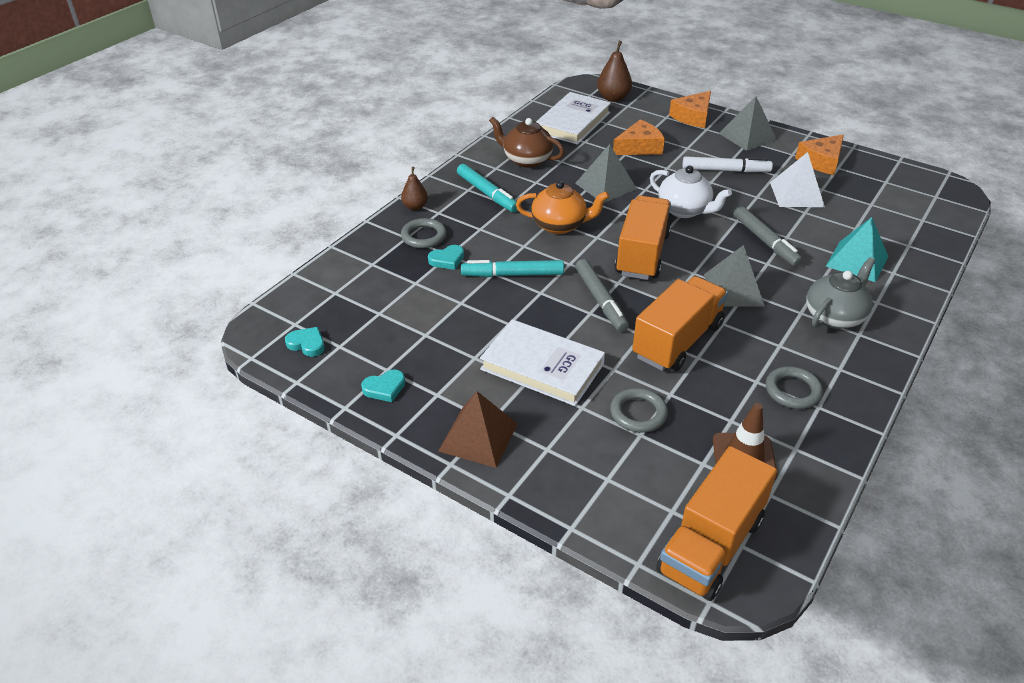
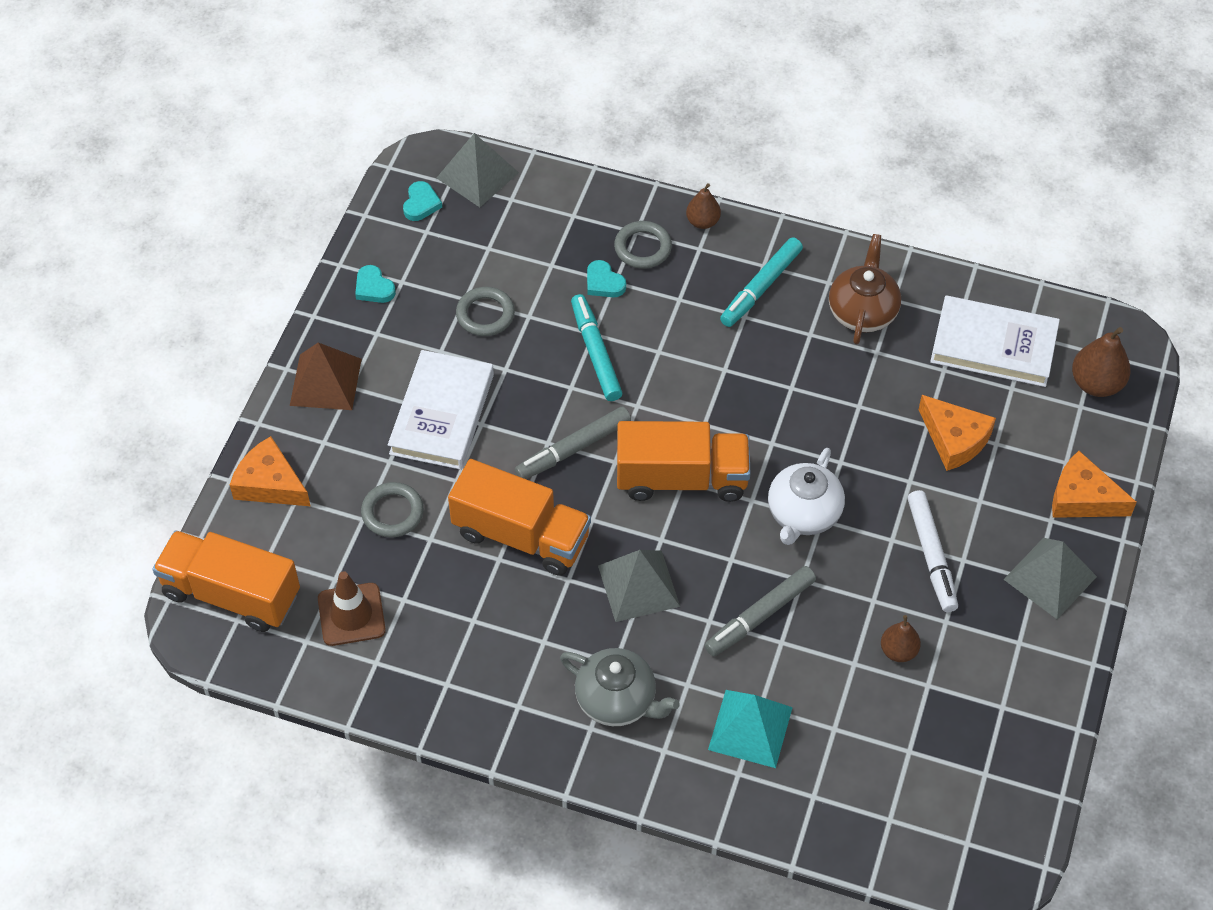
camera: 75 degrees right, 15 degrees up
orange teapot [516,181,609,234] -> none
grey pyramid [575,144,637,203] -> grey pyramid moved to [437,133,519,207]
grey ring [766,366,823,409] -> grey ring moved to [456,287,515,336]
white pyramid [770,152,825,207] -> brown pear [881,615,921,662]
orange cheese [795,135,844,175] -> orange cheese moved to [230,436,311,506]

